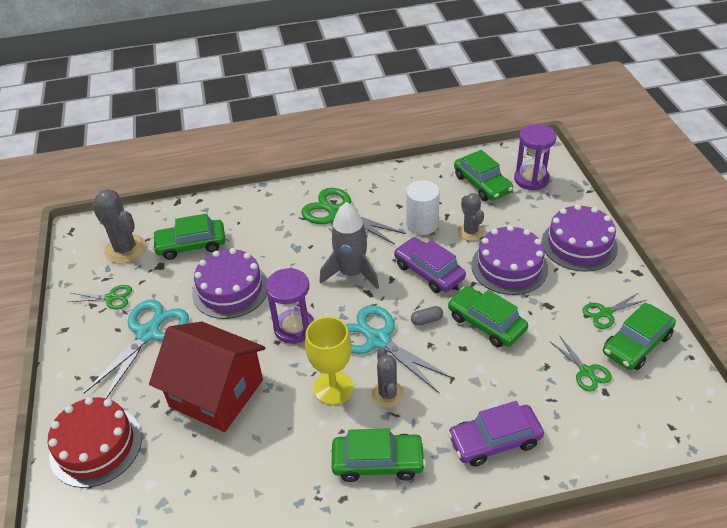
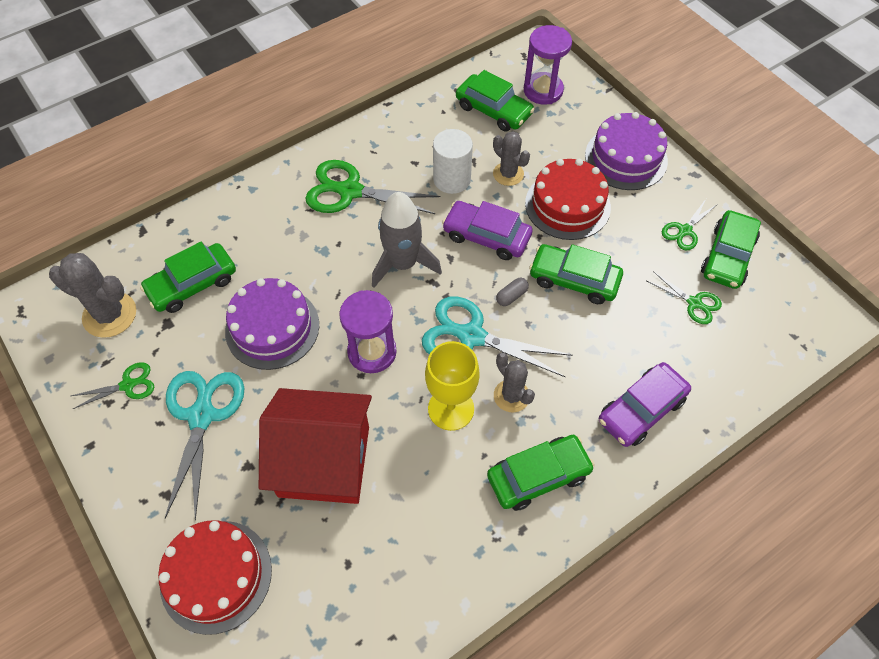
camera: 25 degrees left, 15 degrees up
purple cake [471,225,548,295] -> red cake [525,159,611,240]

